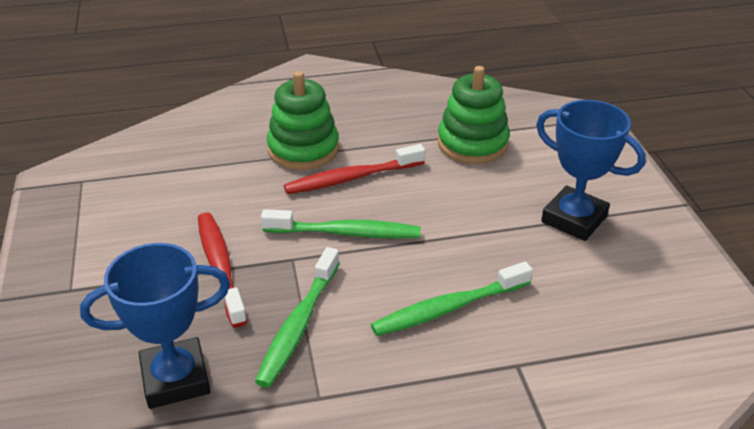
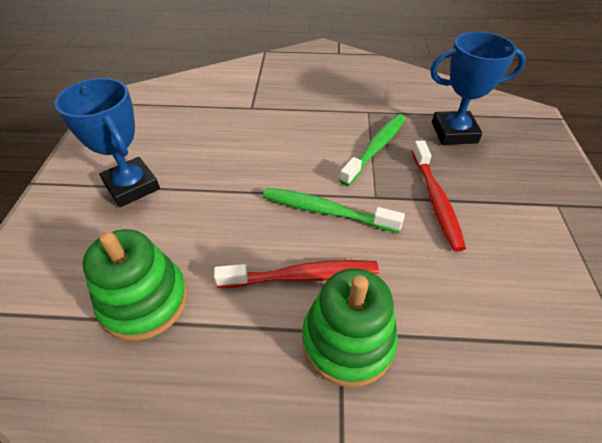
camera: 165 degrees left, 10 degrees up
green toothbrush [371,262,533,336] -> none

